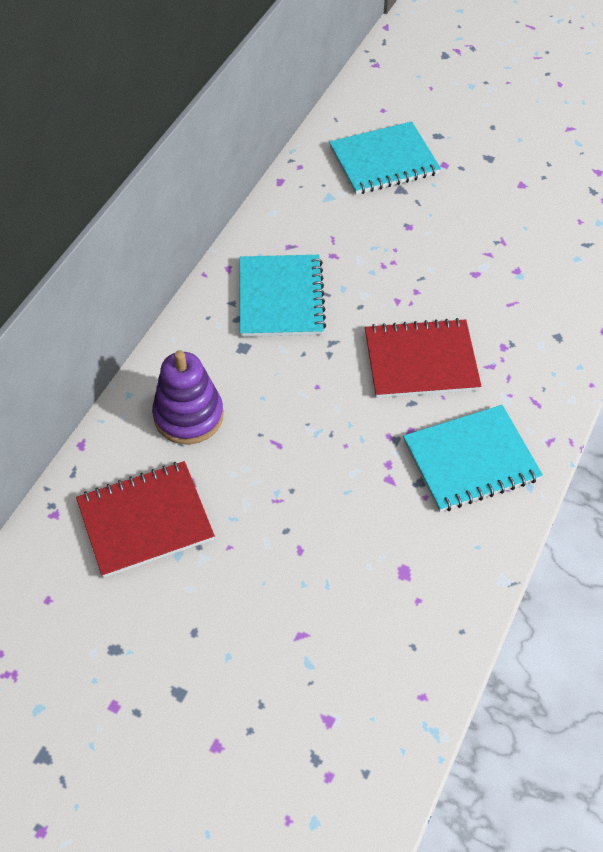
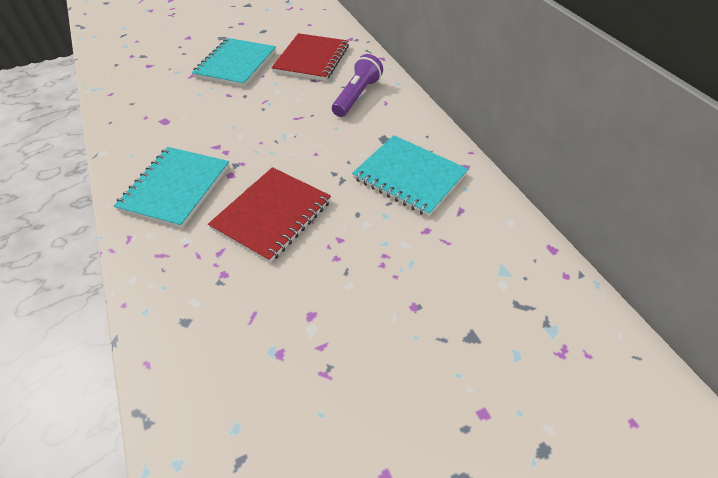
camera: 130 degrees right, 5 degrees down
purple stacking toy [152,350,224,444] -> purple flashlight [332,54,383,117]
turquoise notebook [329,121,441,194] -> turquoise notebook moved to [192,38,276,87]

